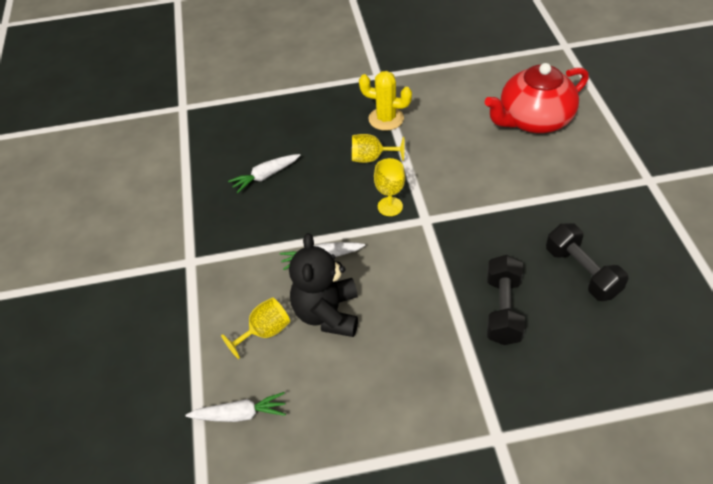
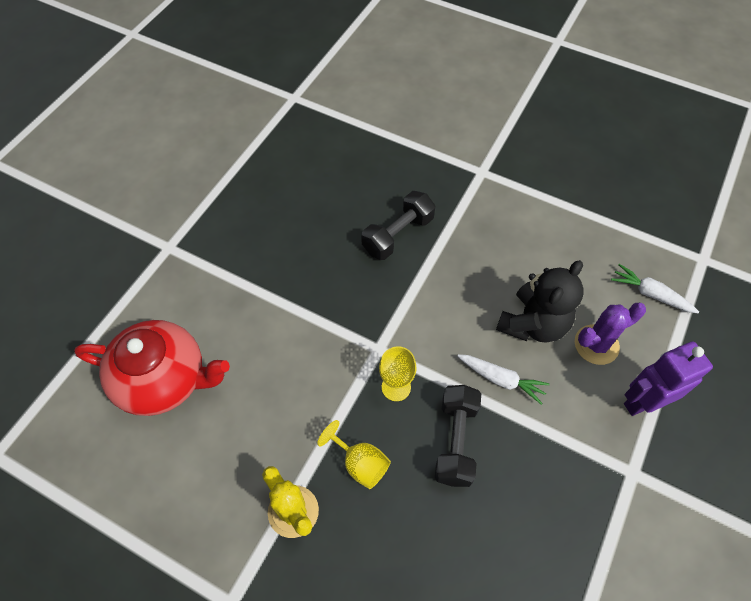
camera: 145 degrees left, 10 degrees up
yellow goblet [221,297,290,359] -> purple cactus [575,303,646,365]
white carrot [228,154,300,193] -> none
black dumbbell [546,223,628,301] -> black dumbbell moved to [435,385,481,487]
none -> purple robot [624,341,713,416]

